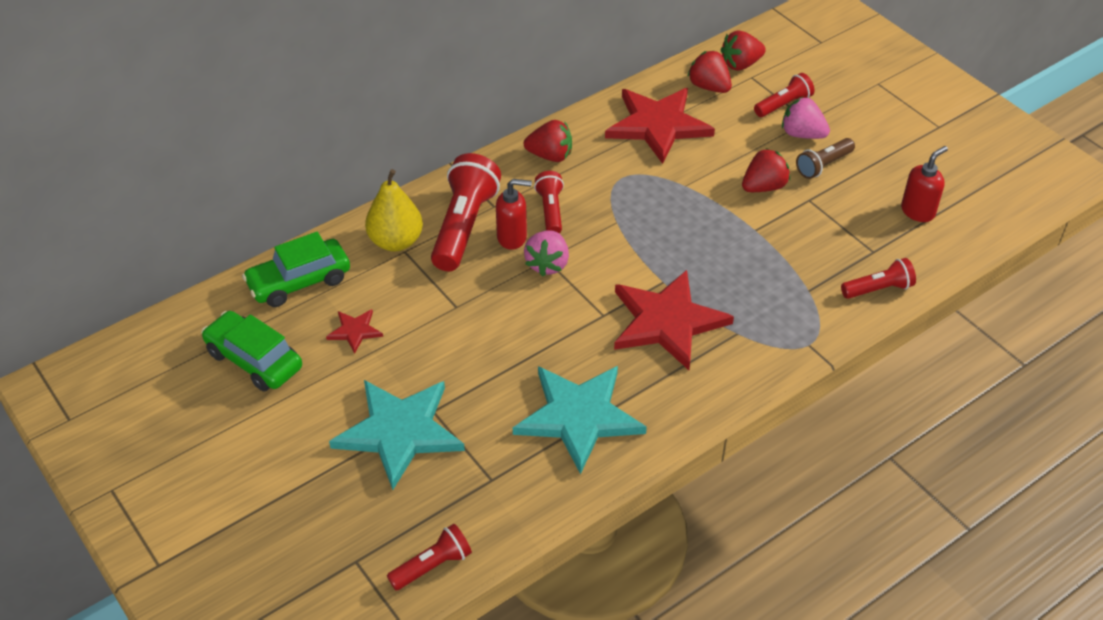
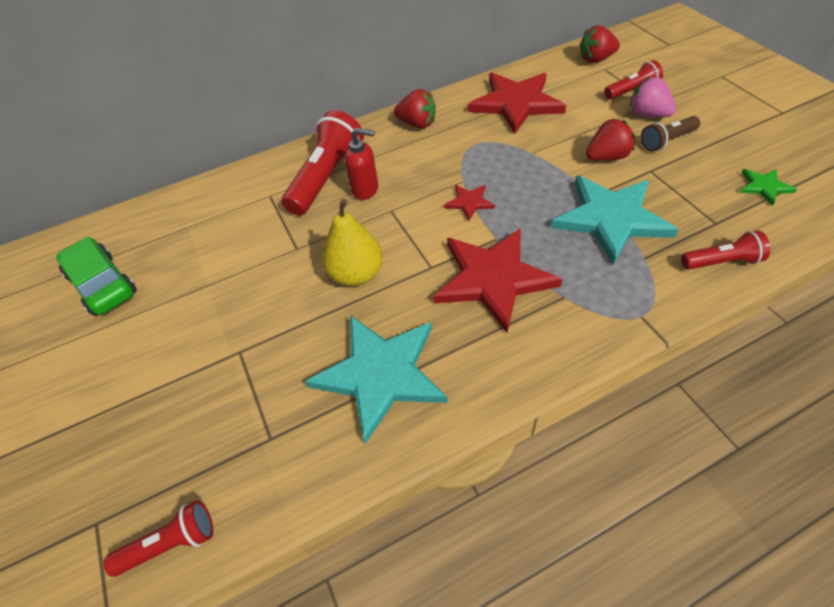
camera: 15 degrees right, 5 degrees up
green car [242,232,350,307] -> none
red star [326,309,383,354] -> red star moved to [444,185,495,221]
turquoise star [329,380,465,490] -> turquoise star moved to [551,175,679,265]
yellow pear [365,169,423,252] -> yellow pear moved to [322,199,383,286]
pink strawberry [524,230,569,276] -> none
red flashlight [534,171,564,233] -> none
red strawberry [687,50,732,93] -> none
red soap dispenser [901,146,948,222] -> green star [739,169,797,206]

